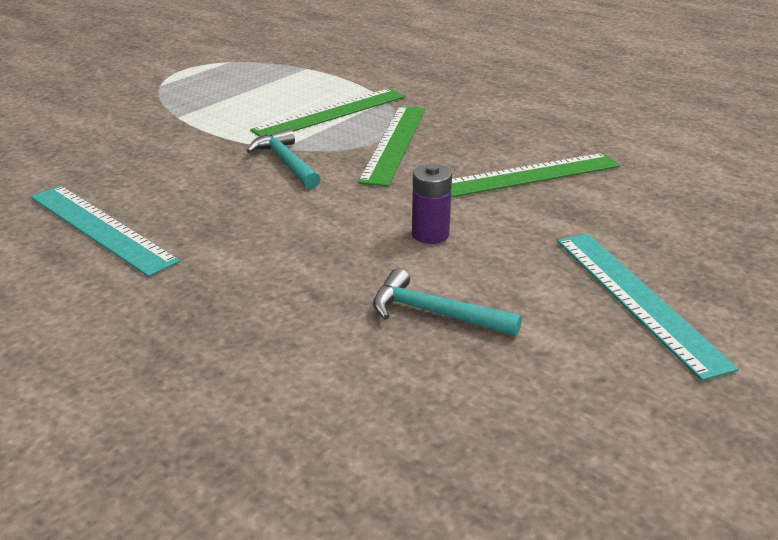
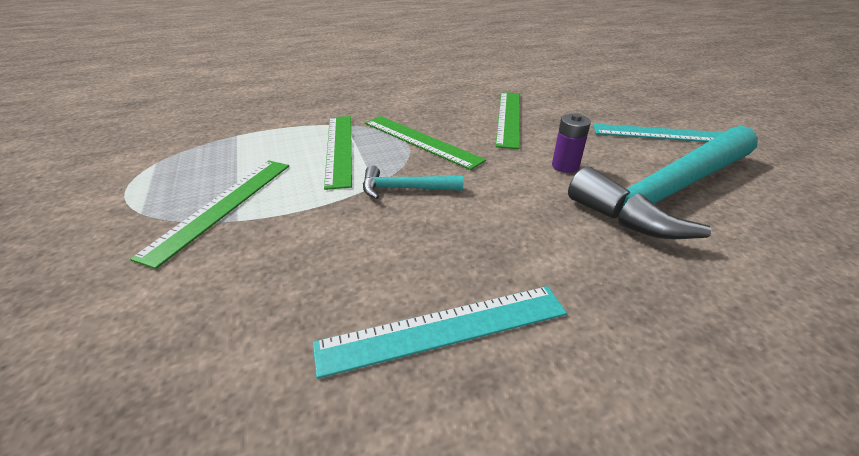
camera: 60 degrees left, 5 degrees up
turquoise hammer [373,268,522,337] -> turquoise hammer [568,126,758,239], size x2.31
none -> green ruler [130,160,289,269]

